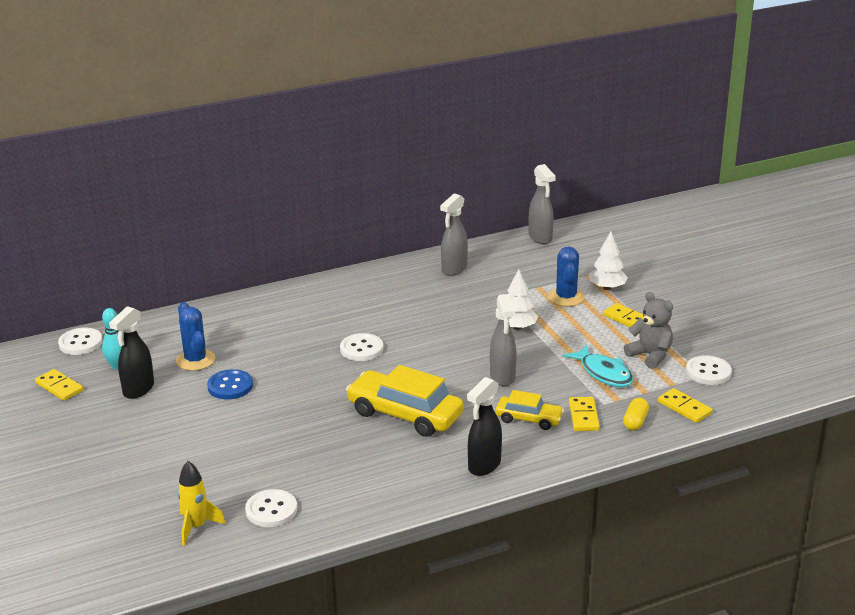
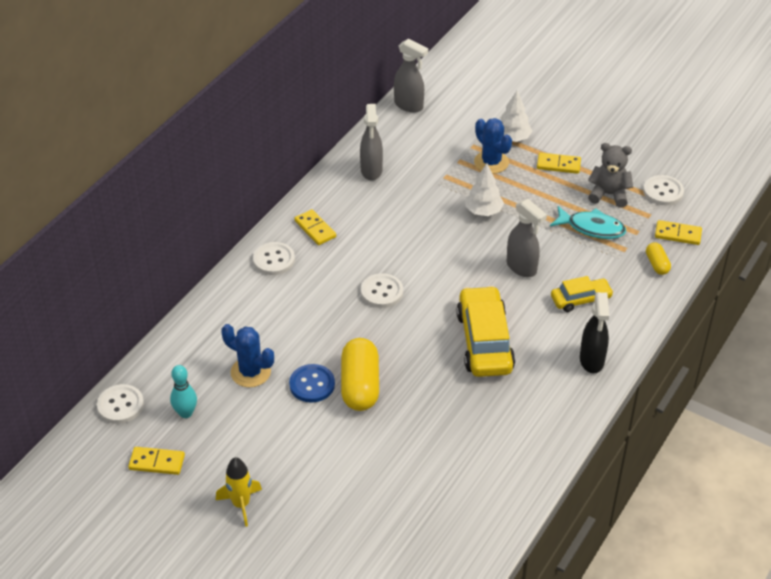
camera: 35 degrees left, 15 degrees up
black spray bottle [109,306,154,399] -> none
yellow rocket [177,461,225,546] -> yellow rocket moved to [216,457,262,527]
white button [245,489,297,527] -> white button moved to [253,242,295,275]
yellow car [346,365,464,437] -> yellow car turned 90 degrees clockwise [456,286,515,377]
yellow domino [569,397,600,431] -> yellow domino moved to [295,209,336,245]
none -> yellow capsule [341,338,379,411]

